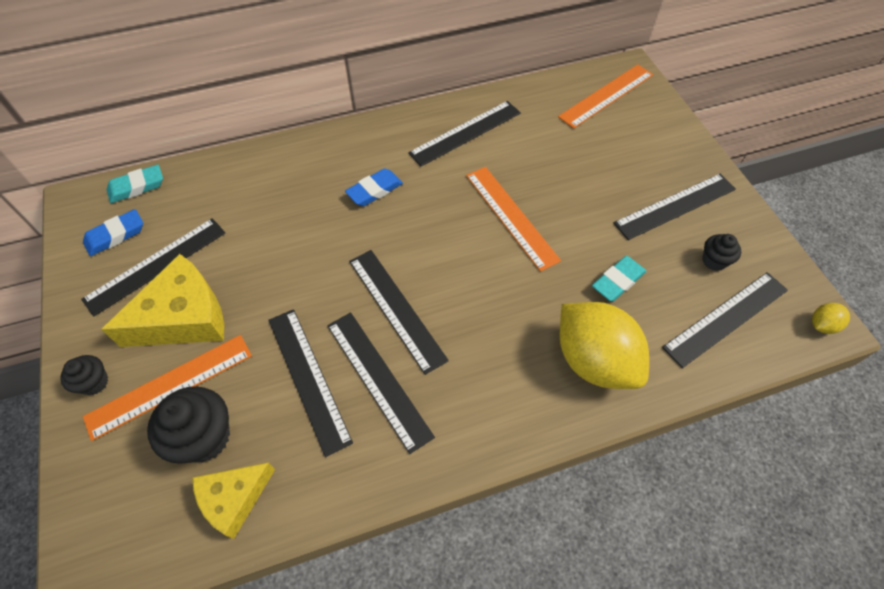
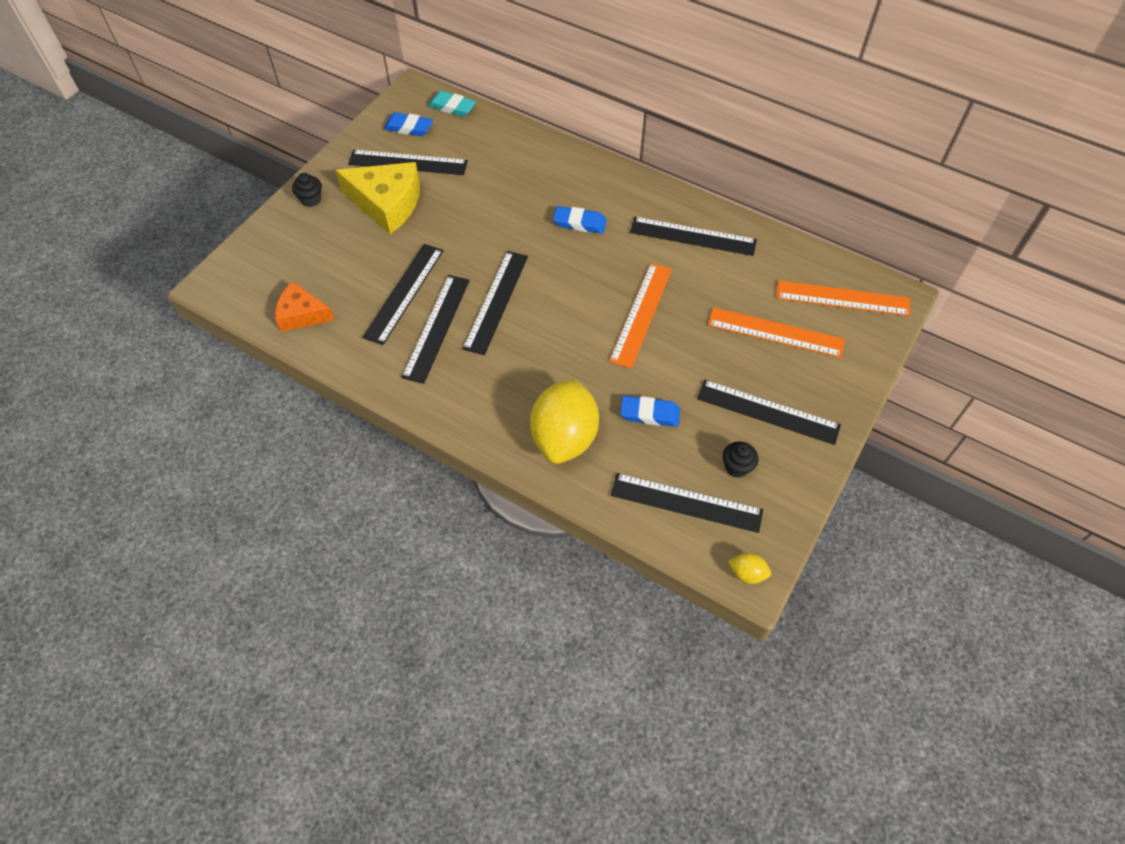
camera: 50 degrees right, 0 degrees up
orange ruler [83,335,252,441] -> orange ruler moved to [708,307,845,358]
black cupcake [147,386,230,464] -> none
yellow cheese [192,463,275,539] -> orange cheese [275,282,334,332]
turquoise eraser [592,256,646,302] -> blue eraser [620,396,680,427]

